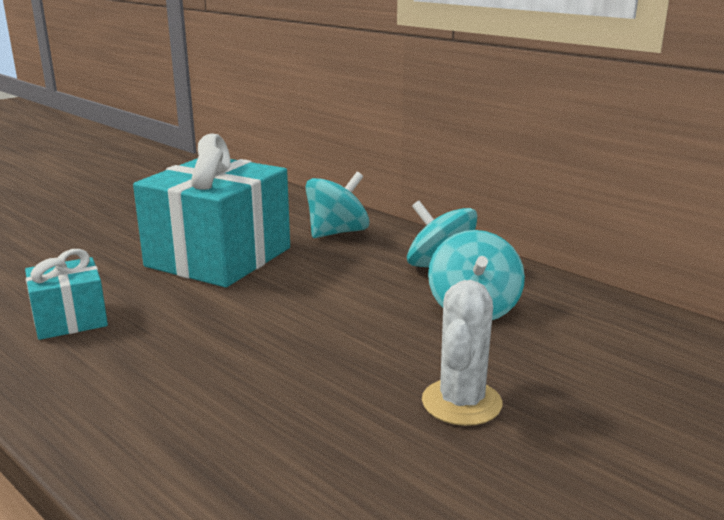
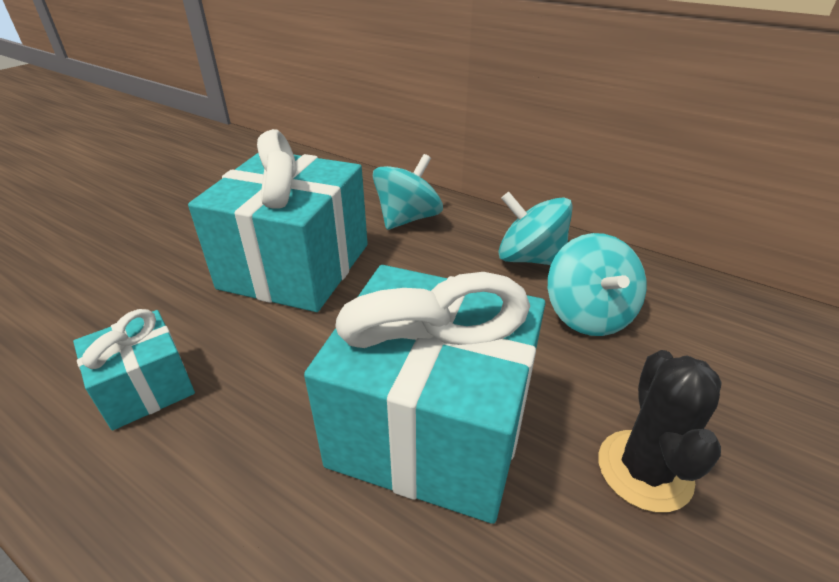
camera: 10 degrees left, 15 degrees up
white cactus [422,280,502,426] -> black cactus [598,350,722,512]
none -> turquoise gift [304,265,545,524]

